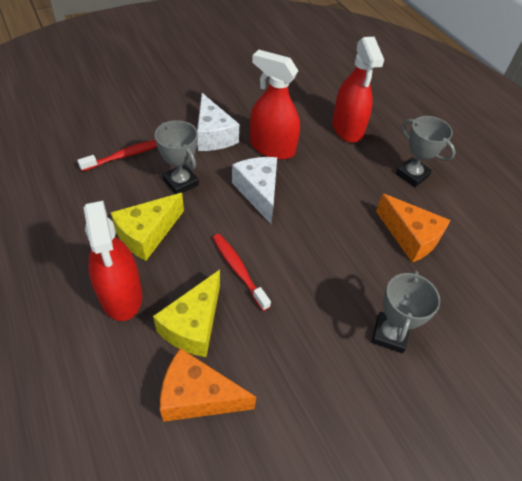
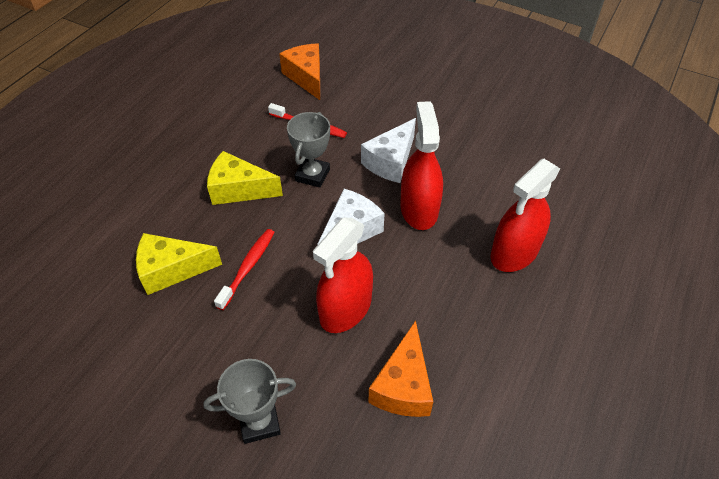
camera: 60 degrees right, 0 degrees up
red spray bottle [84,201,142,321] -> red spray bottle moved to [313,218,373,333]
orange cheese [160,348,256,422] -> orange cheese moved to [279,43,320,100]
grey trophy [396,116,455,187] -> none

